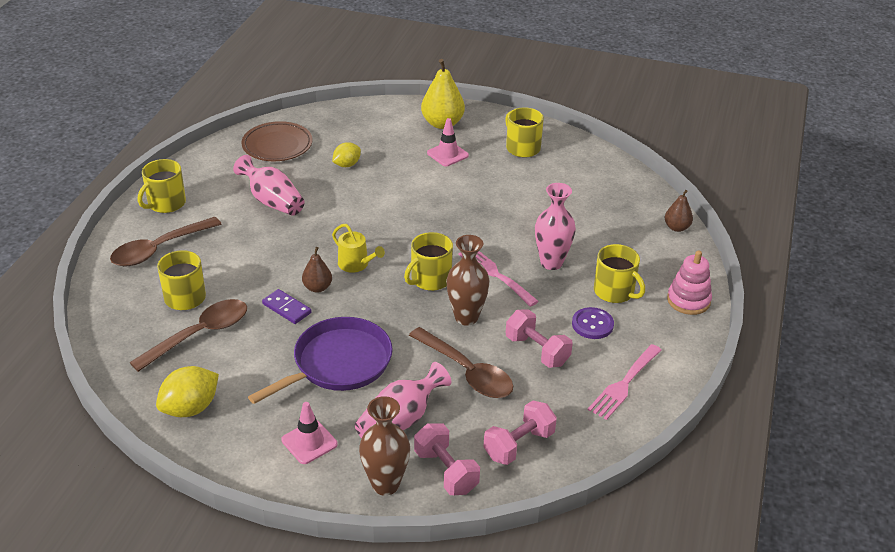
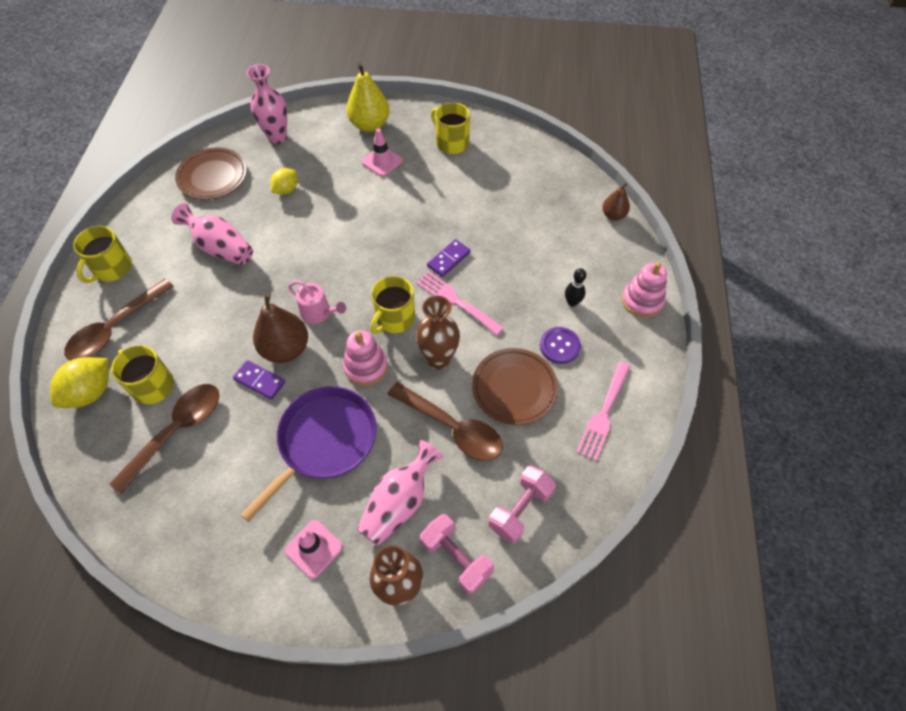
camera: 10 degrees left, 20 degrees up
yellow lemon [156,366,219,417] -> yellow lemon moved to [50,357,109,408]
brown pear [302,247,332,293] -> brown pear [253,293,308,363], size x1.75
yellow watering can [332,224,385,273] -> pink watering can [288,281,346,324]
pink dumbbell [506,309,573,368] -> brown plate [472,348,558,425]
pink vase [535,183,576,270] -> pink vase moved to [246,64,287,144]
yellow mug [594,244,645,303] -> black bowling pin [565,268,586,306]
none -> pink stacking toy [343,330,388,386]
none -> purple domino [427,239,471,277]

